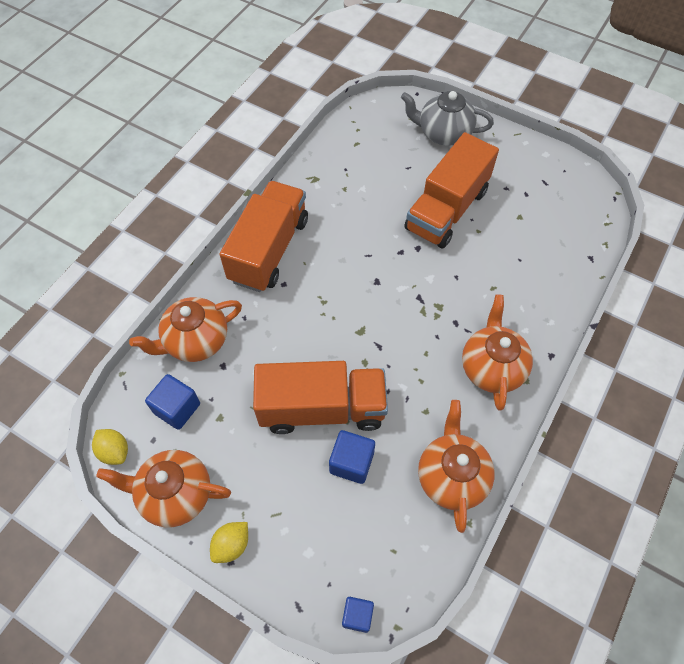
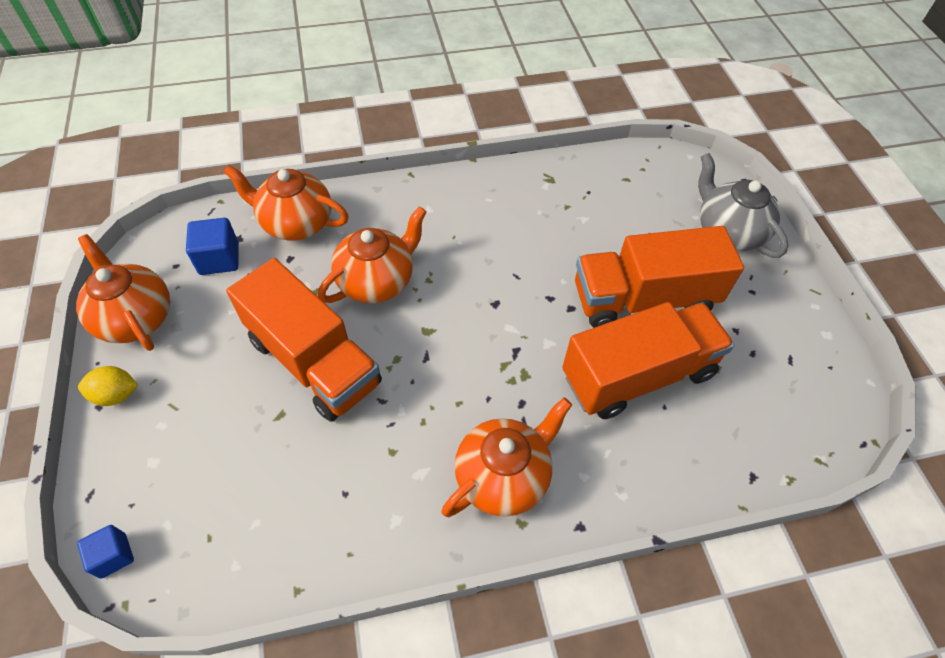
camera: 45 degrees right, 5 degrees down
yellow lemon [92,429,128,465] -> none
orange truck [219,181,308,292] -> orange truck moved to [562,302,734,419]
blue cube [329,430,375,484] -> none
orange teapot [418,400,495,533] -> orange teapot moved to [318,206,427,303]

